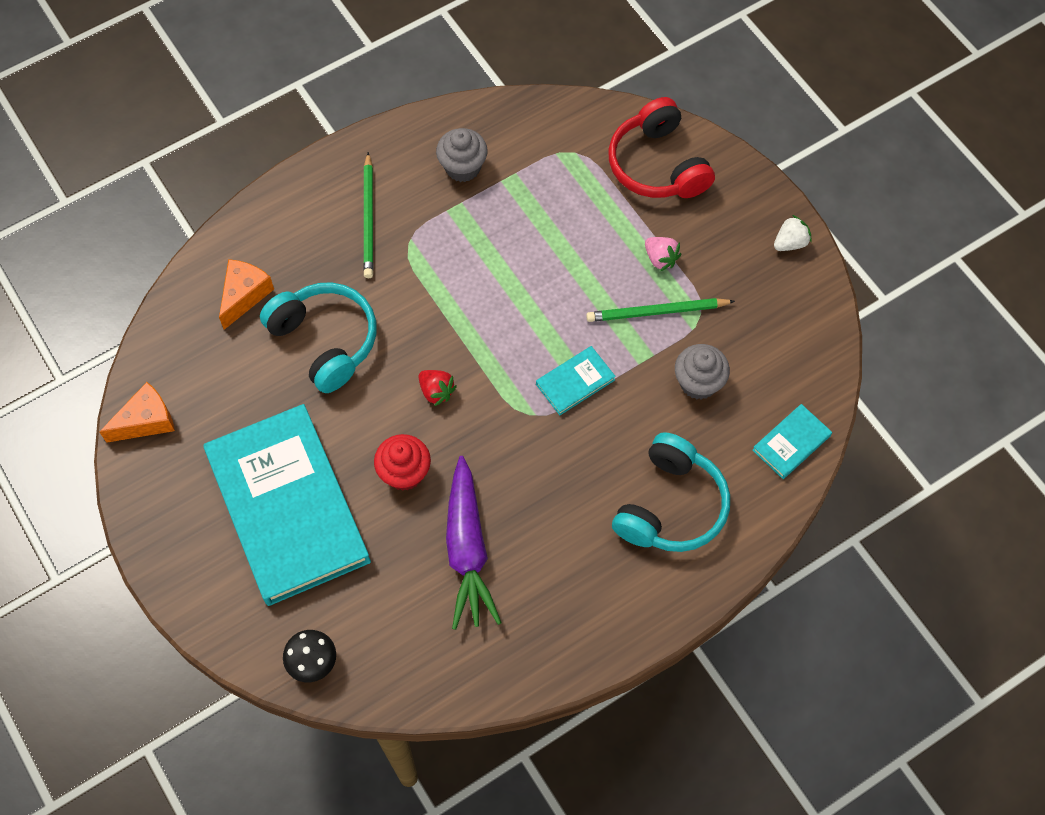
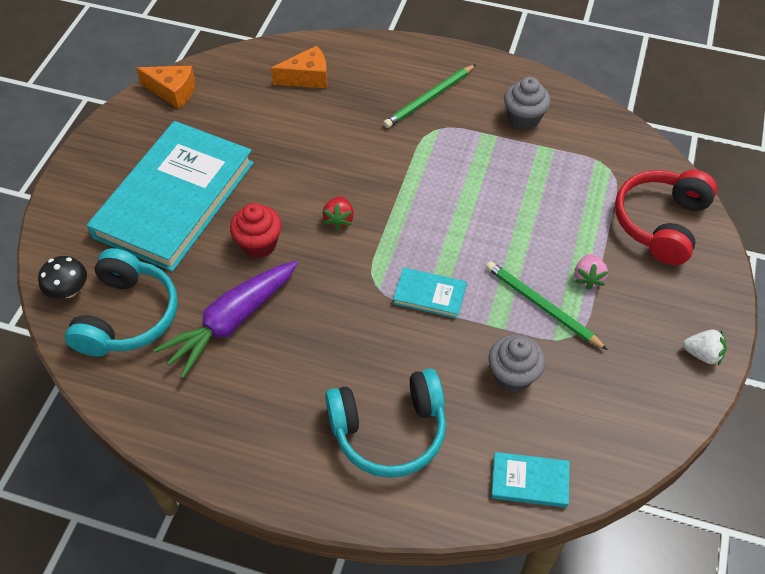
camera: 50 degrees right, 10 degrees down
turquoise headphones [260,282,376,393] -> turquoise headphones moved to [65,248,178,357]

